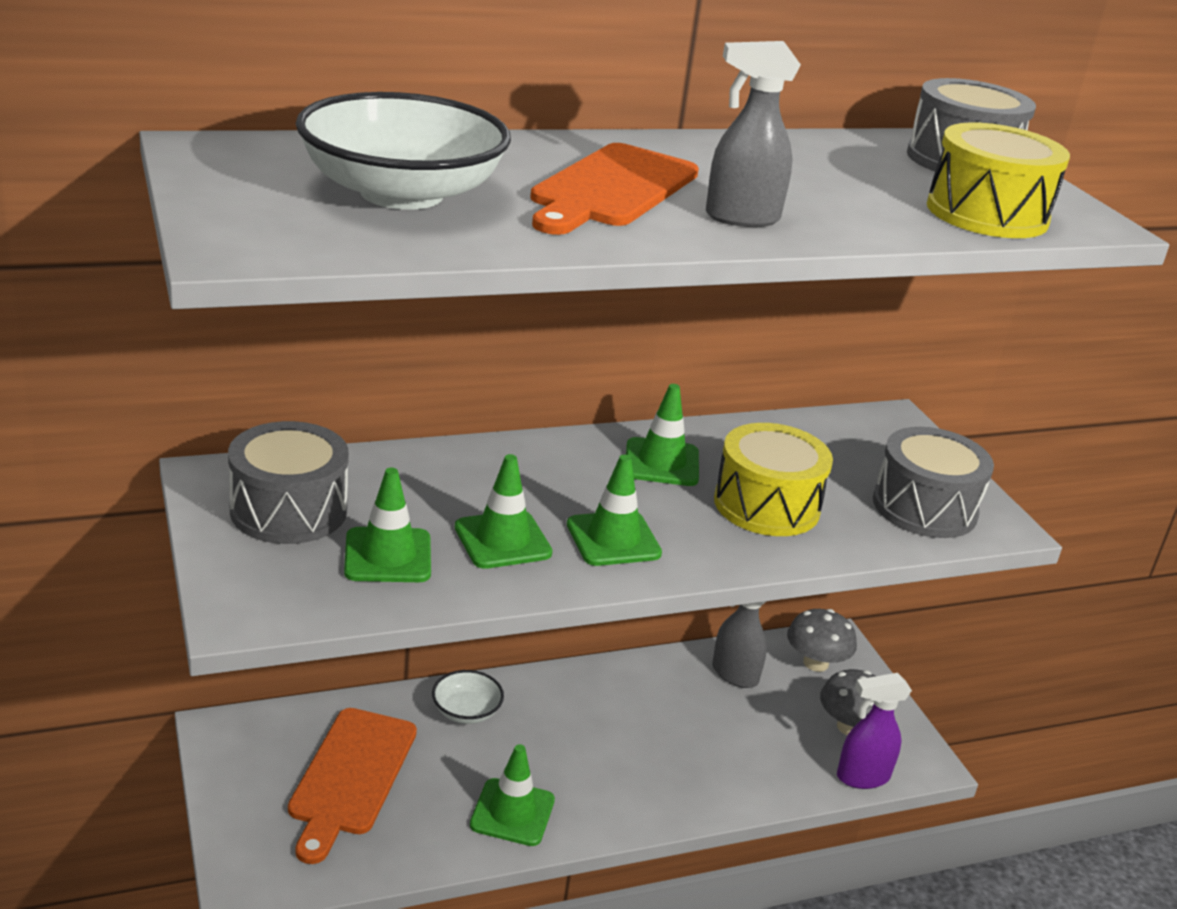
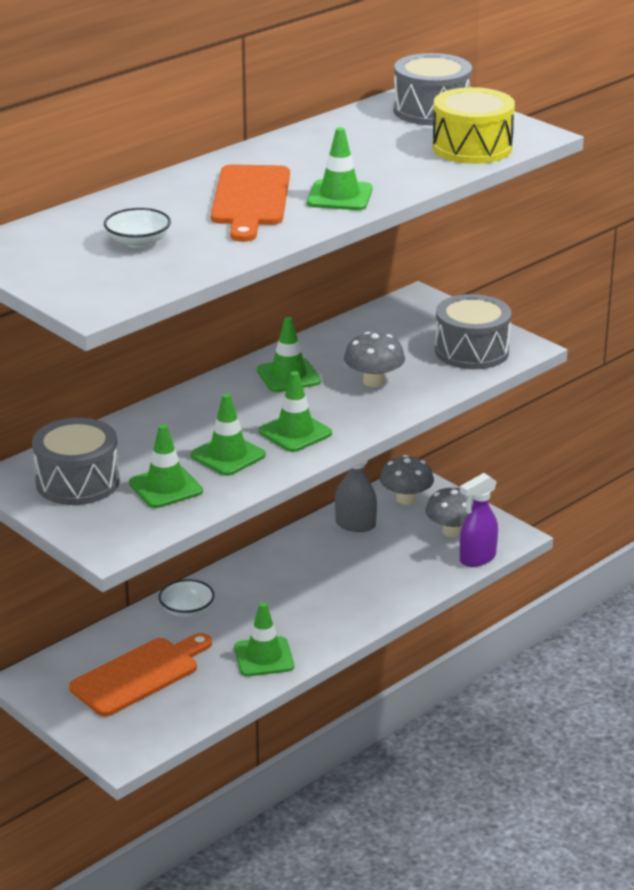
camera: 20 degrees left, 0 degrees up
orange cutting board [288,708,417,864] -> orange cutting board turned 120 degrees counterclockwise [69,633,212,717]
white bowl [296,92,511,210] -> white bowl [104,208,171,248], size x0.48
grey spray bottle [706,41,801,227] -> green traffic cone [307,127,373,210]
yellow drum [714,423,833,536] -> grey mushroom [344,332,405,387]

